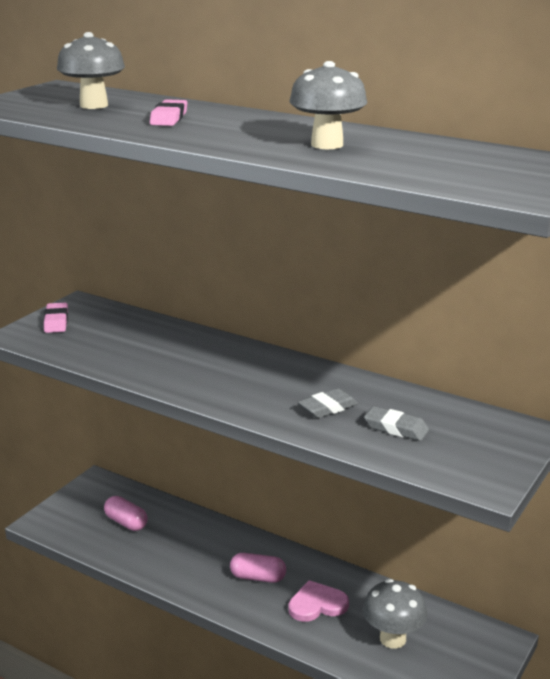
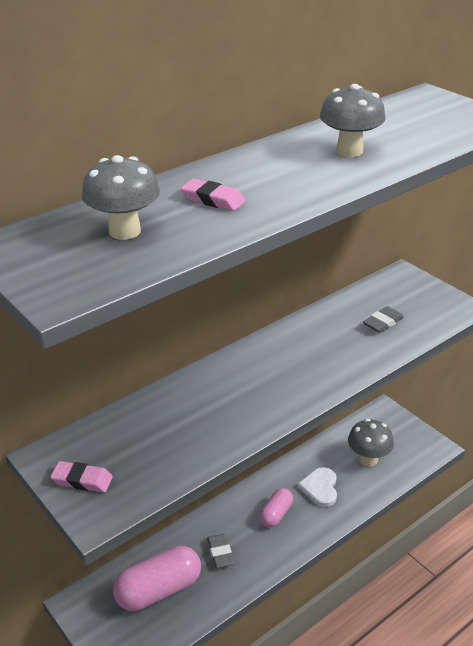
camera: 70 degrees left, 10 degrees up
pink capsule [104,496,148,531] -> pink capsule [113,546,201,611], size x1.77
pink heart [289,580,349,622] -> white heart [298,467,337,507]
grey eraser [298,388,358,418] -> grey eraser moved to [207,534,234,568]

